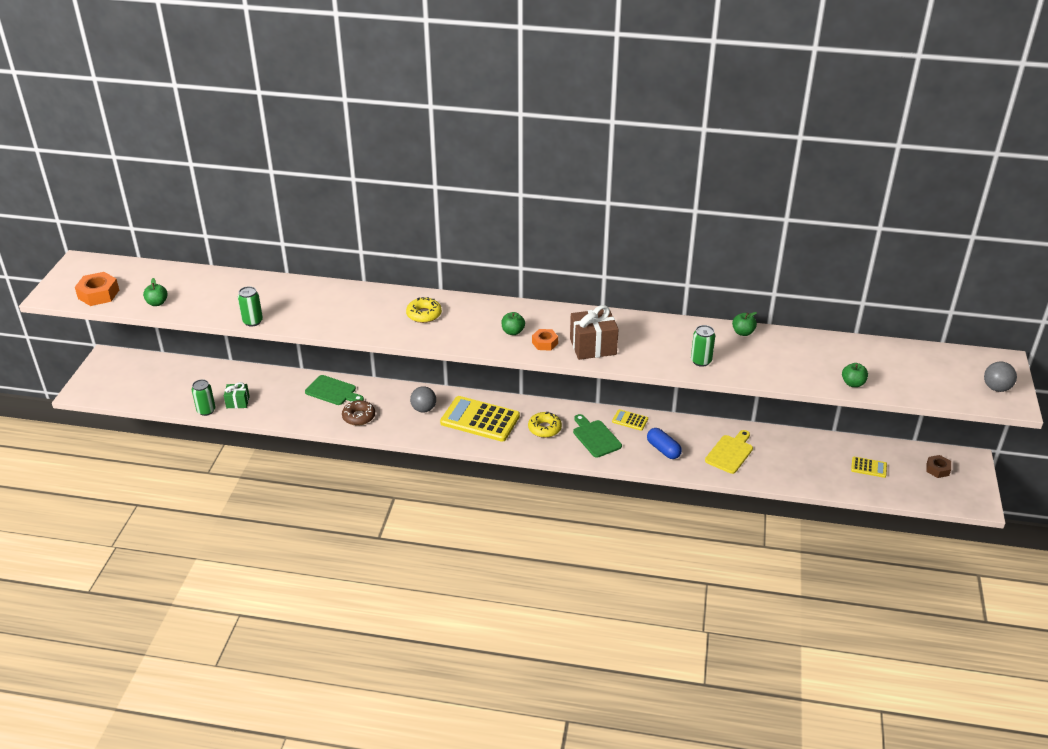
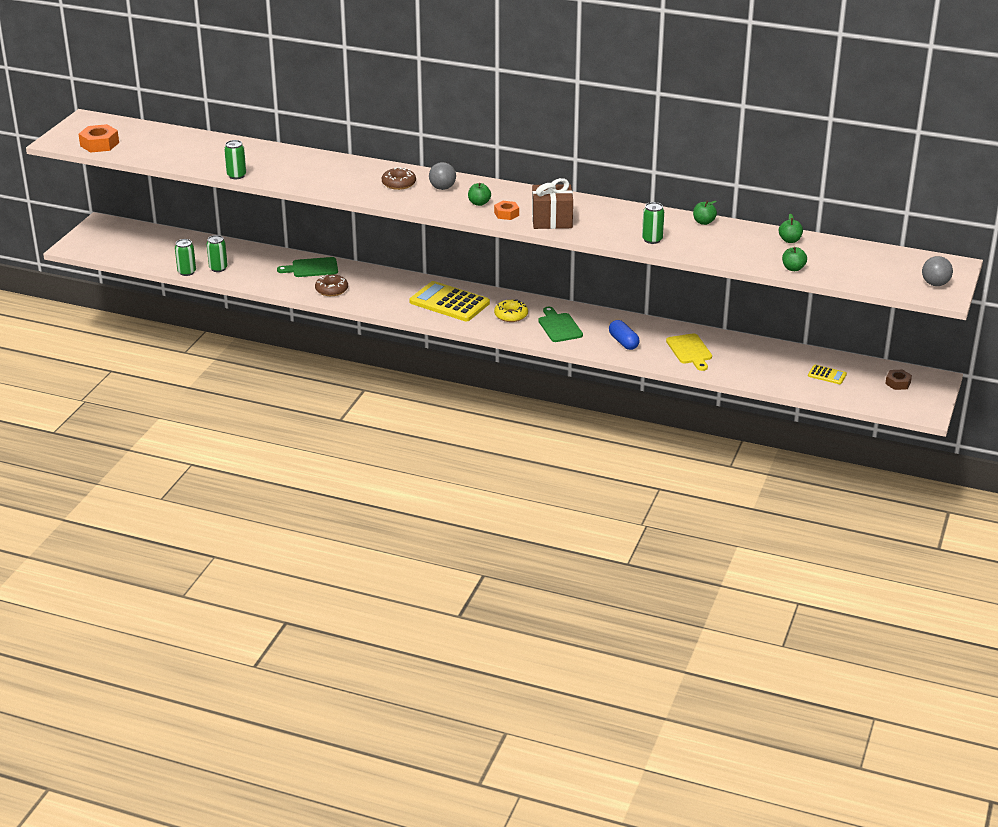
camera: 10 degrees right, 5 degrees down
green apple [143,278,168,306] -> green apple moved to [779,213,803,243]
green gift [224,382,250,408] -> green can [207,235,228,272]
green cutting board [305,375,364,405] -> green cutting board turned 135 degrees clockwise [277,257,338,277]
yellow donut [406,297,442,323] -> brown donut [382,167,416,190]
grey ball [410,386,436,413] -> grey ball moved to [429,162,456,190]
yellow calculator [612,409,648,431] -> none
yellow cutting board [705,430,753,474] -> yellow cutting board turned 120 degrees clockwise [666,333,712,371]

